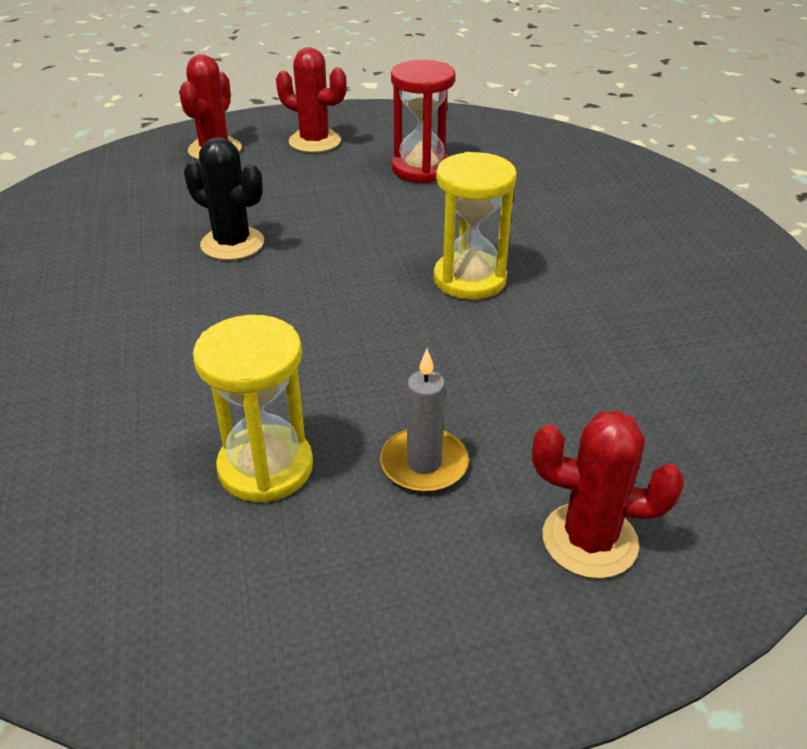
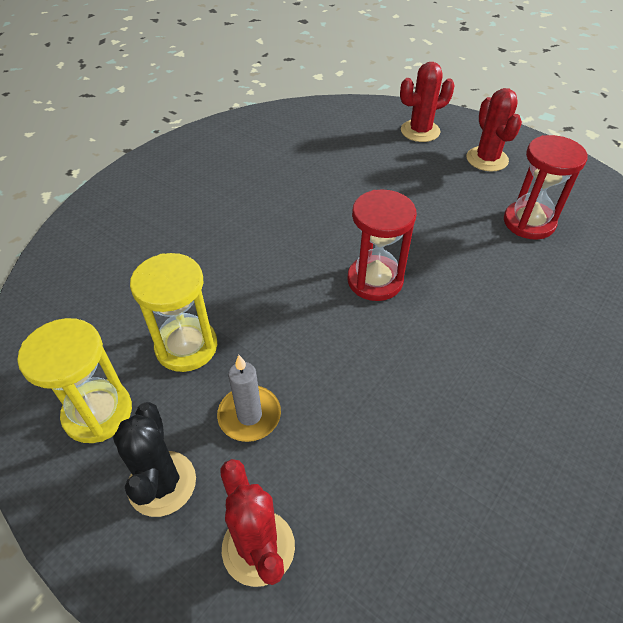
camera: 50 degrees right, 10 degrees up
black cactus [184,137,264,260] -> black cactus moved to [113,402,196,517]
yellow hourglass [433,152,517,300] -> yellow hourglass moved to [17,318,132,443]
none -> red hourglass [347,190,416,301]

